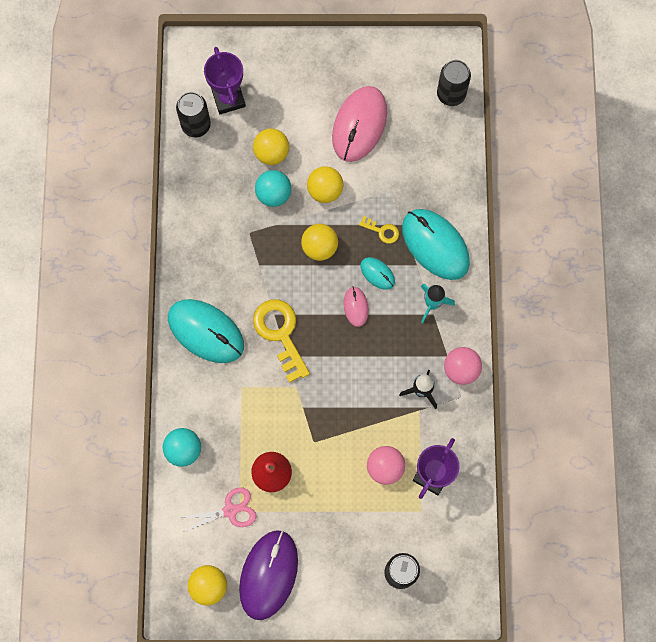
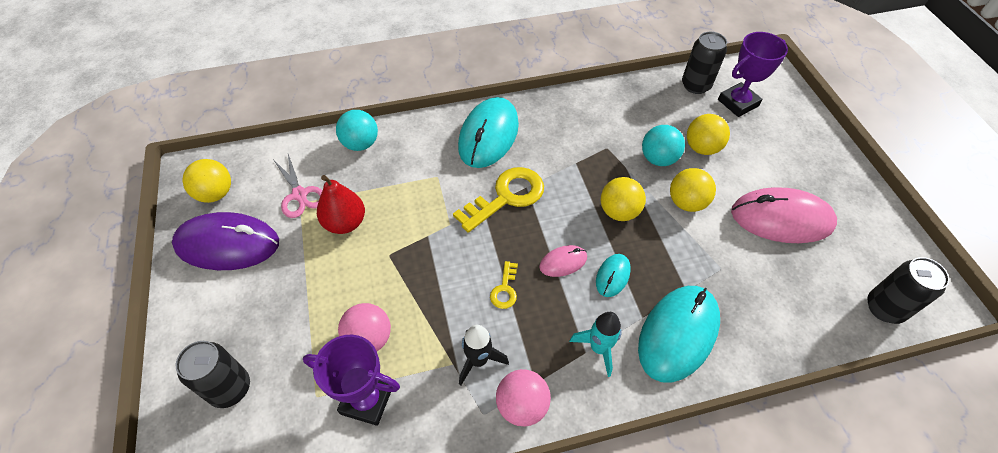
camera: 75 degrees right, 20 degrees down
yellow key [359,216,399,244] -> yellow key moved to [490,261,518,309]

